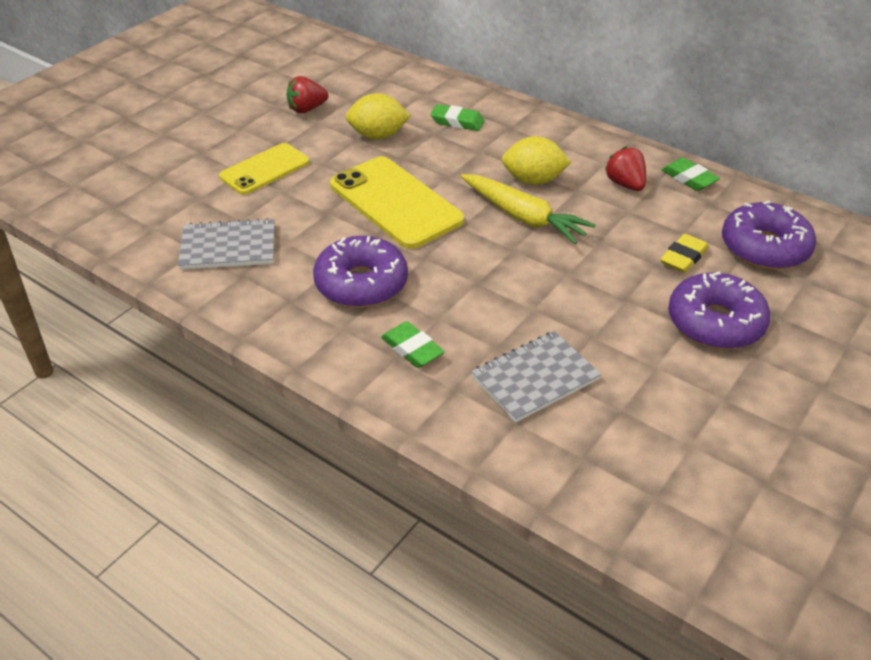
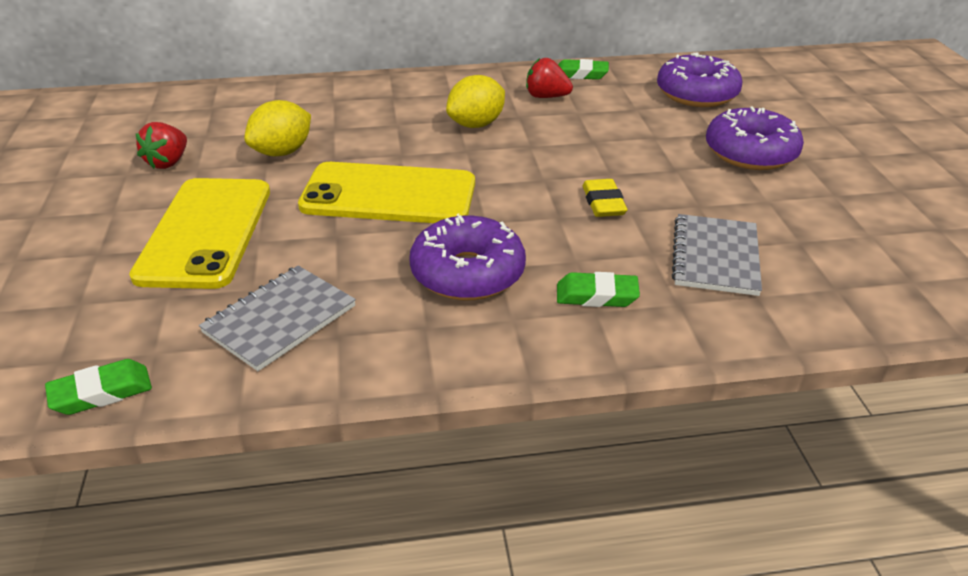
camera: 45 degrees left, 5 degrees down
yellow phone [219,143,309,195] -> yellow phone [129,178,270,289], size x1.58
green eraser [430,104,485,131] -> green eraser moved to [45,359,152,415]
yellow carrot [461,174,596,244] -> none
yellow eraser [660,234,709,273] -> yellow eraser moved to [583,179,627,217]

